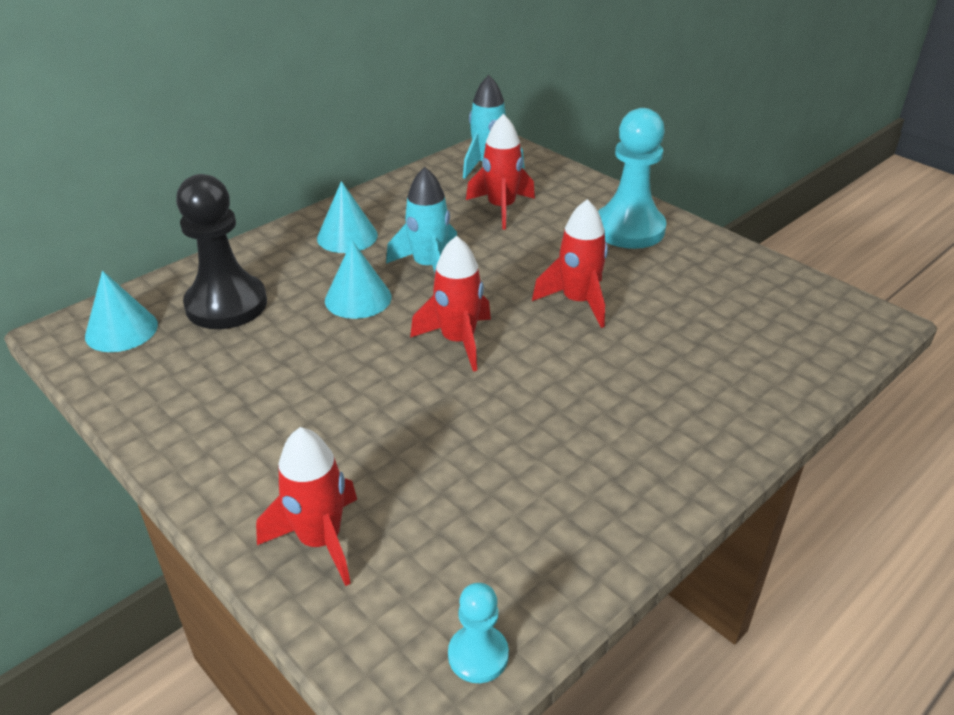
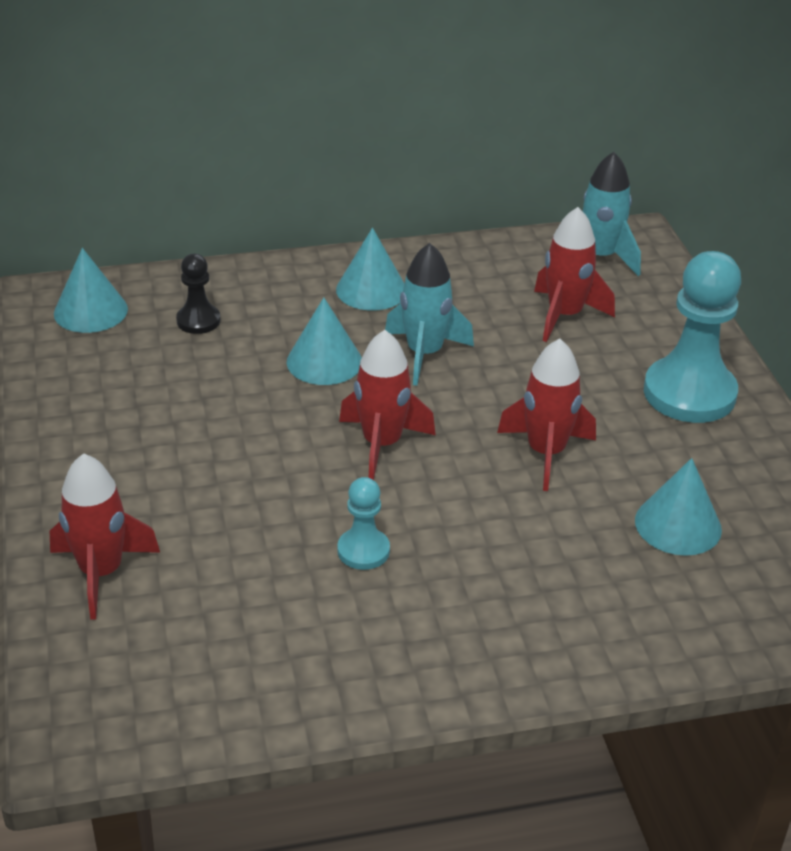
camera: 30 degrees right, 0 degrees up
black pawn [176,174,267,329] -> black pawn [176,254,220,334], size x0.50
turquoise pawn [448,583,509,683] -> turquoise pawn moved to [337,477,390,570]
none -> turquoise cone [635,458,722,556]

